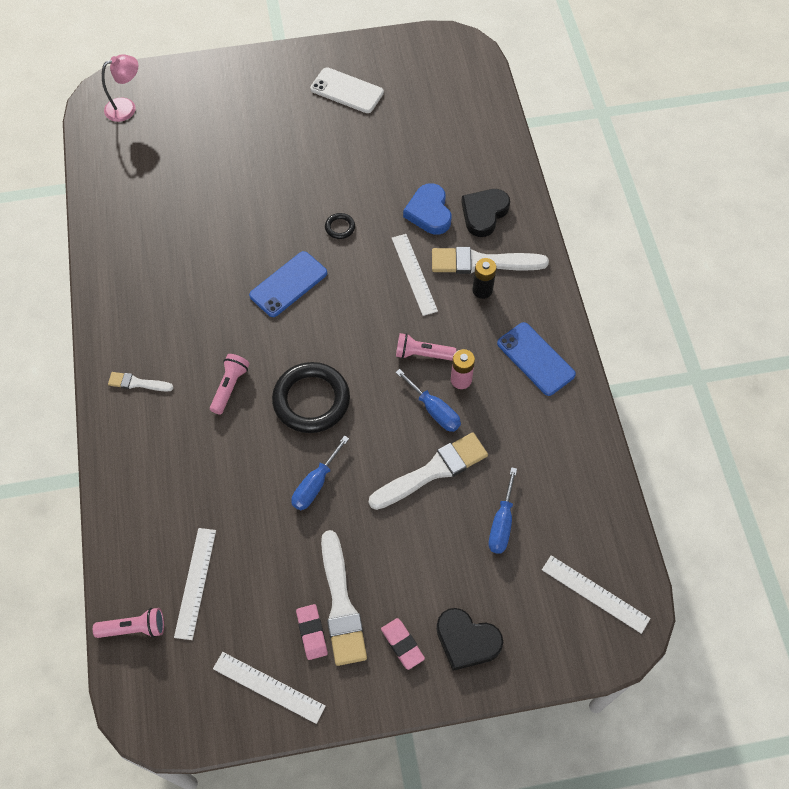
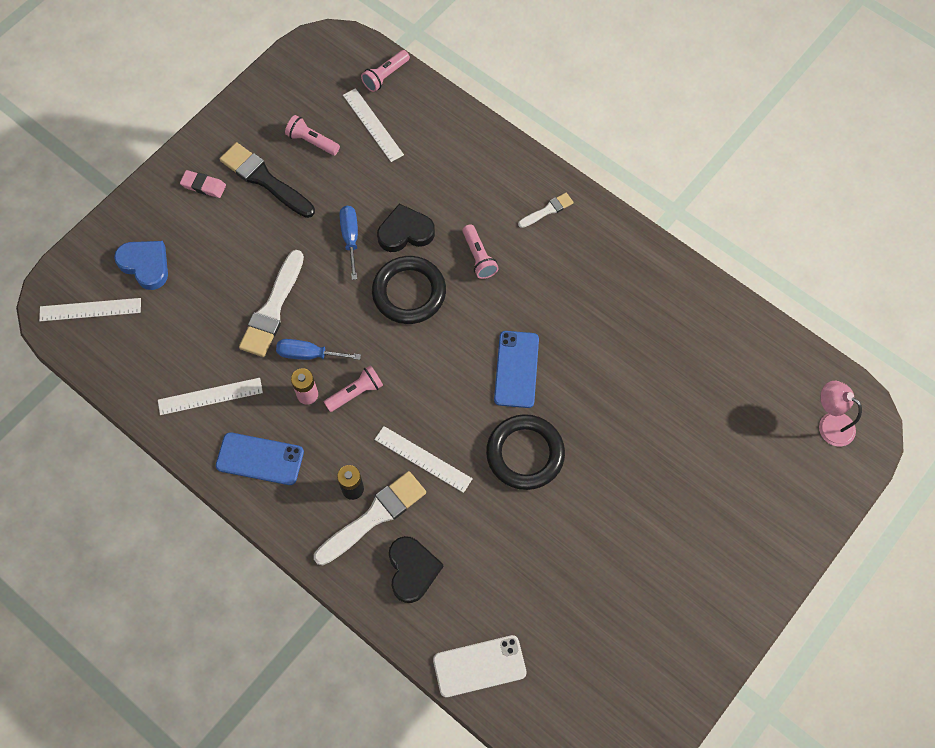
camera: 140 degrees right, 5 degrees up
pink lamp [102,54,138,122] -> pink lamp turned 105 degrees clockwise [819,381,862,446]
white ruler [213,652,326,724] -> white ruler moved to [158,378,263,415]
pink eraser [296,604,328,660] -> none
white phone [310,67,384,113] -> white phone moved to [433,635,527,697]
white brush [321,530,367,666] -> black brush [220,142,315,218]
black ring [325,213,355,239] -> black ring [486,414,565,490], size x2.32
blue heart [403,183,451,235] -> blue heart moved to [114,241,168,290]
black heart [436,608,503,671] -> black heart moved to [377,204,435,252]
blue screwdriver [488,467,517,554] -> none
none -> pink flashlight [285,115,340,155]

